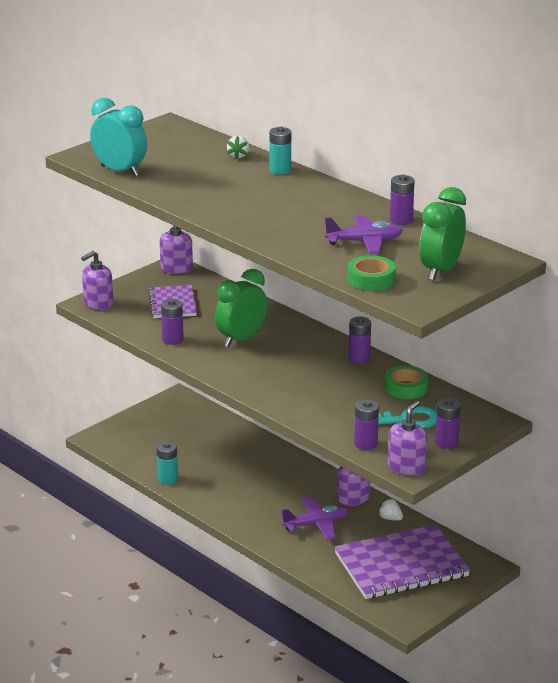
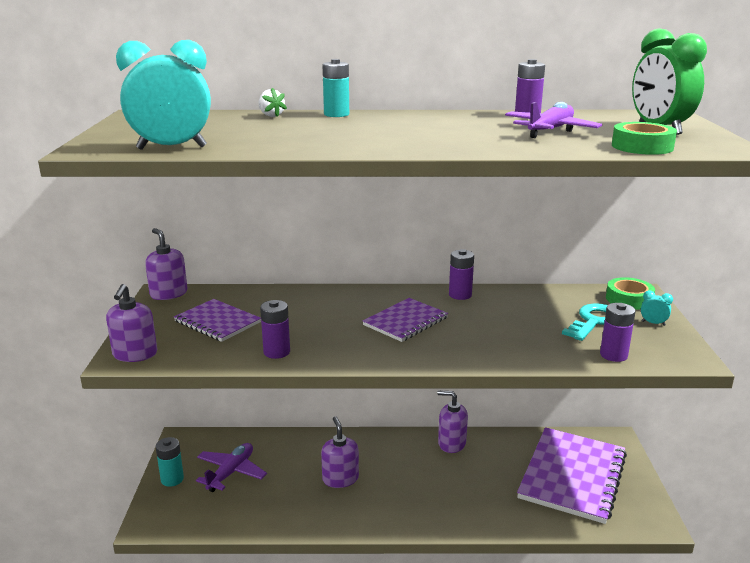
camera: 45 degrees left, 5 degrees down
turquoise battery [156,441,178,485] -> turquoise battery moved to [156,437,184,487]
green clock [215,269,267,347] -> none
purple plane [280,497,348,540] -> purple plane moved to [196,443,267,492]
white strawberry [377,498,403,521] -> none
green tape [385,365,428,399] -> green tape moved to [606,277,655,310]
purple soap dispenser [388,401,427,476] -> purple soap dispenser moved to [321,416,359,488]
purple battery [435,398,461,448] -> turquoise clock [641,290,673,326]
none -> purple notebook [362,298,448,342]

